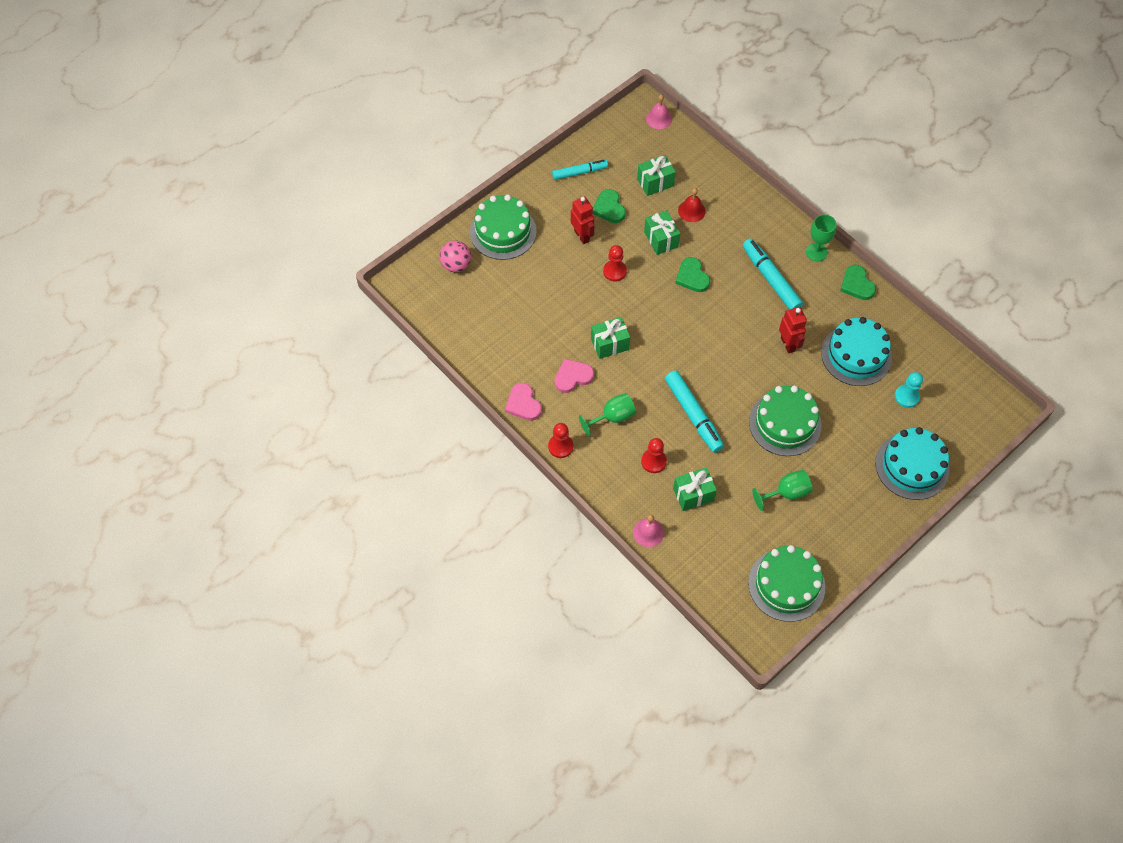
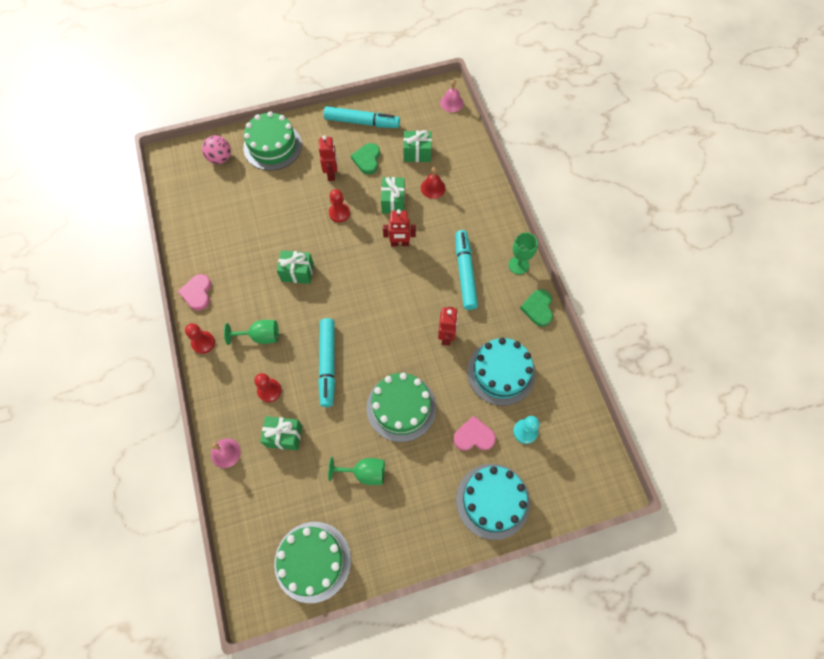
camera: 25 degrees right, 5 degrees up
turquoise marker [552,160,608,180] -> turquoise marker [324,106,400,128], size x1.51
pink heart [554,359,594,393] -> pink heart moved to [454,416,496,451]
green heart [675,257,710,292] -> red robot [383,209,416,246]

